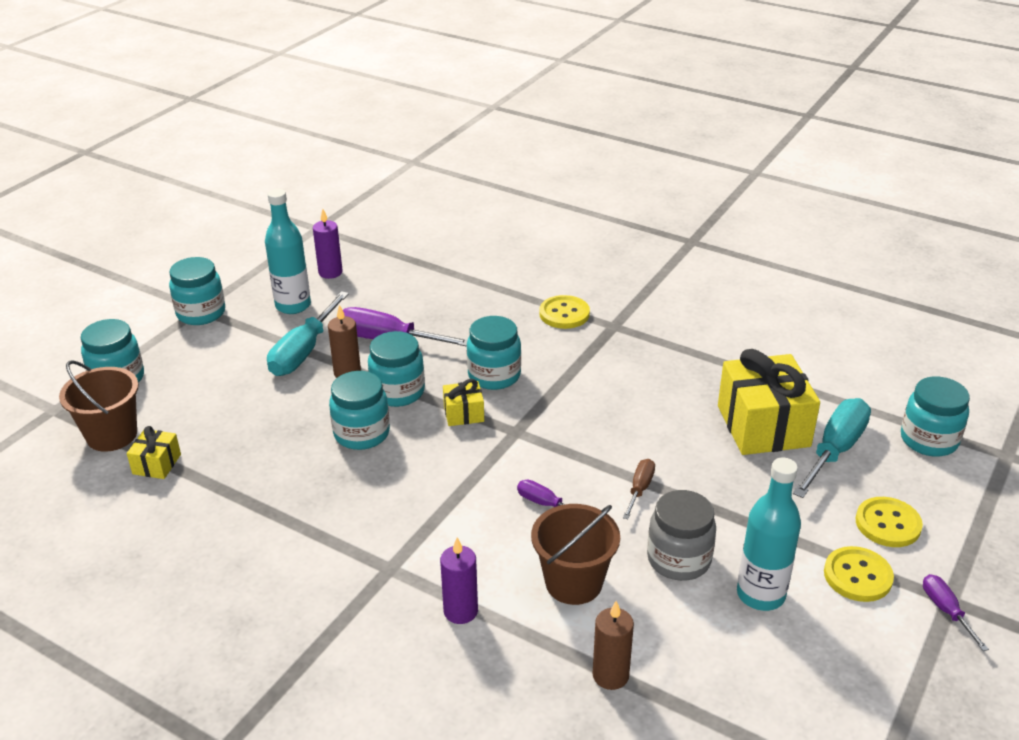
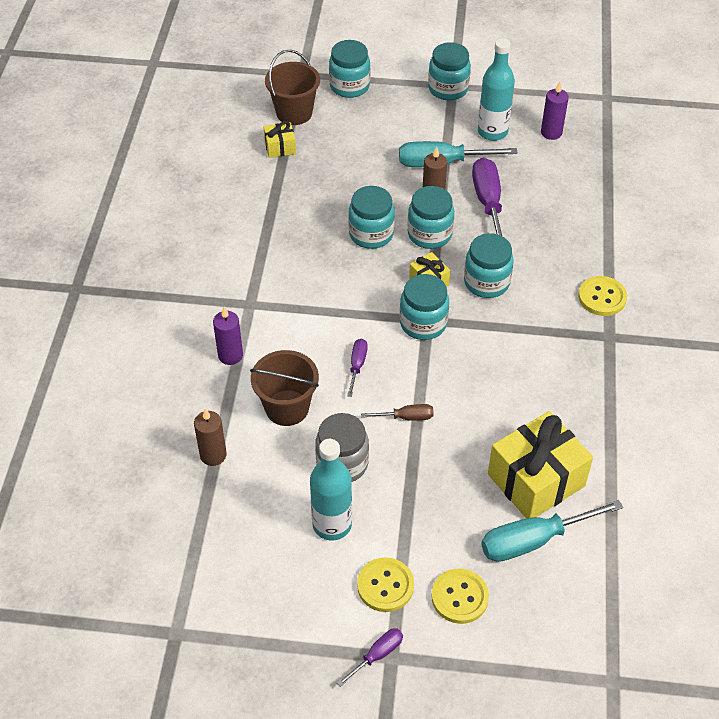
camera: 65 degrees right, 15 degrees up
turquoise screwdriver [793,398,871,498] -> turquoise screwdriver turned 150 degrees clockwise [481,500,623,562]
turquoise jar [901,376,970,457] -> turquoise jar moved to [400,274,449,340]

